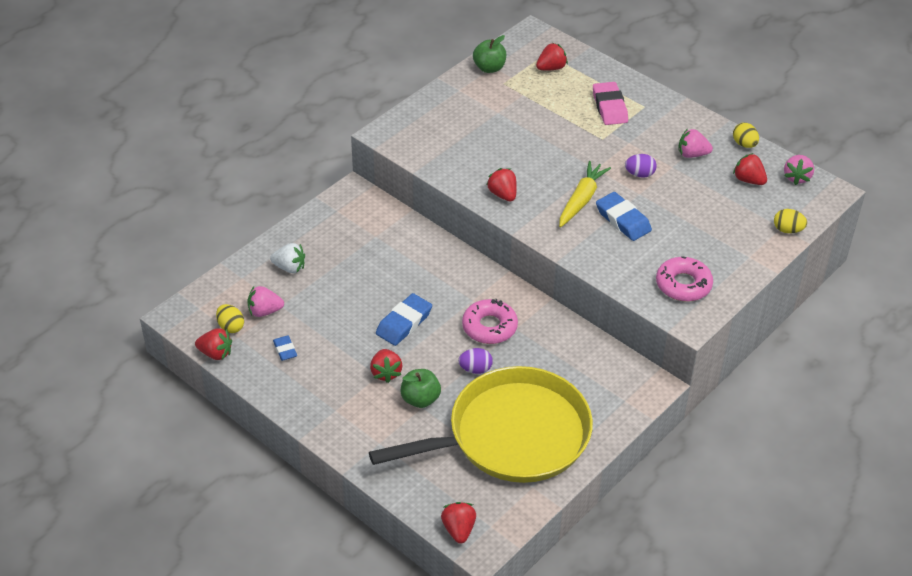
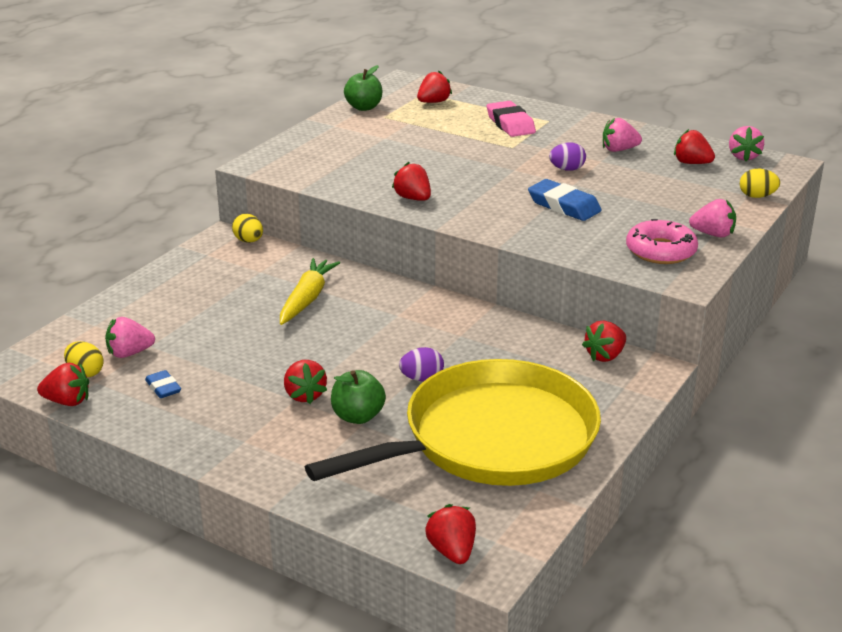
camera: 10 degrees left, 15 degrees down
white strawberry [270,243,305,273] -> none
blue eraser [376,293,432,346] -> none
pink donut [462,299,518,344] -> none
yellow carrot [559,161,611,227] -> yellow carrot moved to [280,258,340,325]
yellow egg [733,123,759,148] -> yellow egg moved to [232,214,263,243]
none -> red strawberry [582,321,626,362]
none -> pink strawberry [689,199,736,237]

